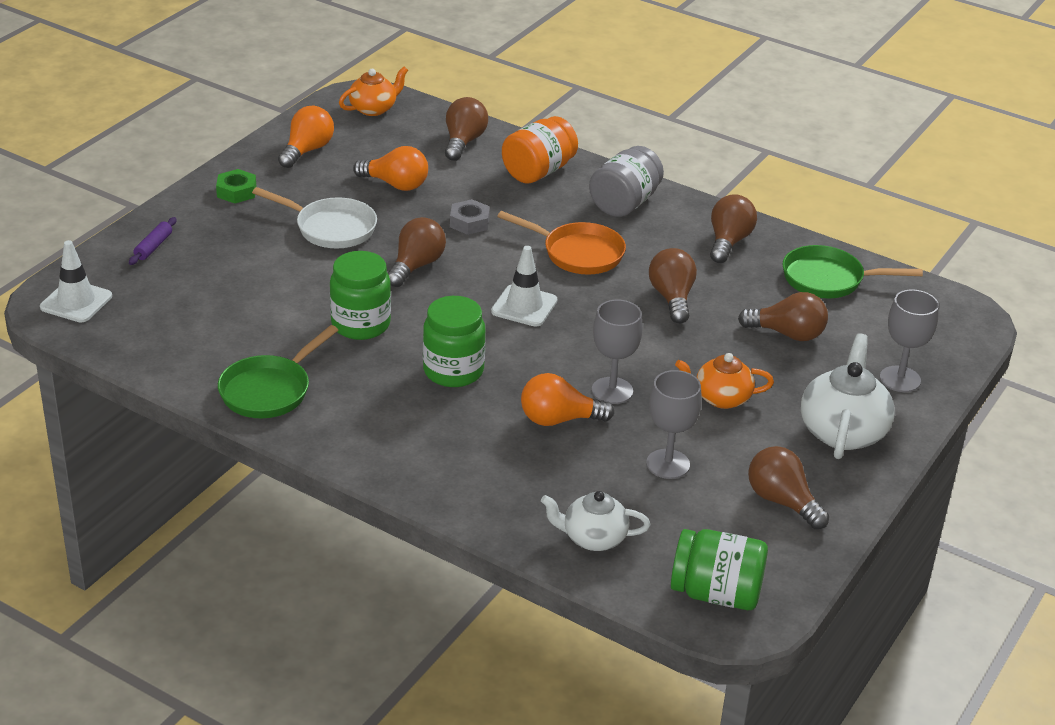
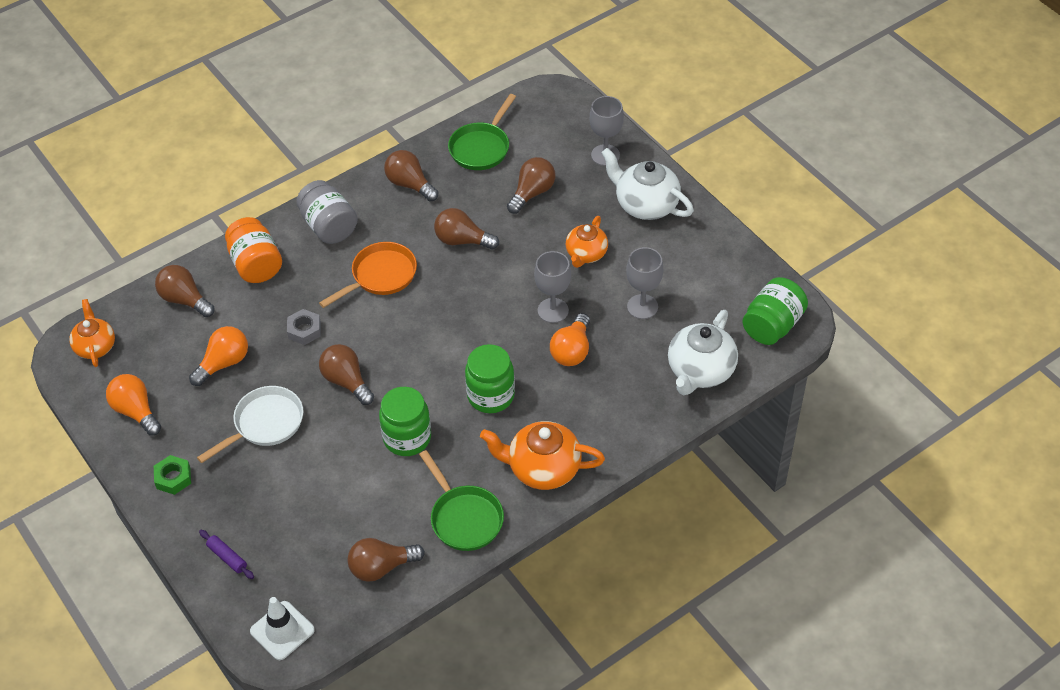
camera: 65 degrees left, 15 degrees up
white traffic cone [491,246,557,327] -> none
white teapot [541,491,650,551] -> white teapot [668,310,738,395], size x1.54
brown light bulb [748,446,829,529] -> brown light bulb moved to [347,538,425,582]
none -> orange teapot [480,421,605,490]

